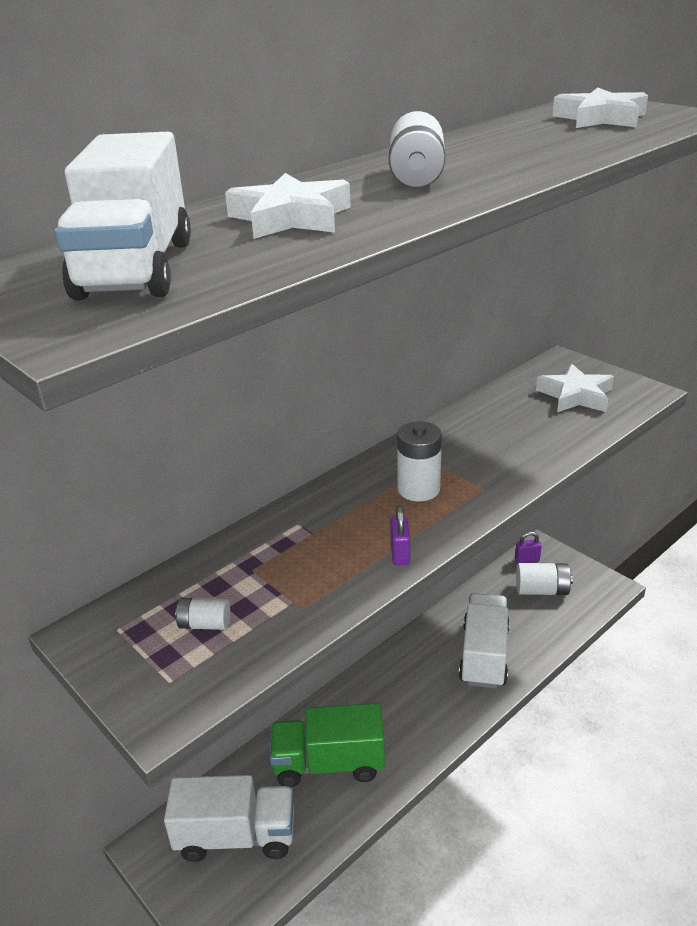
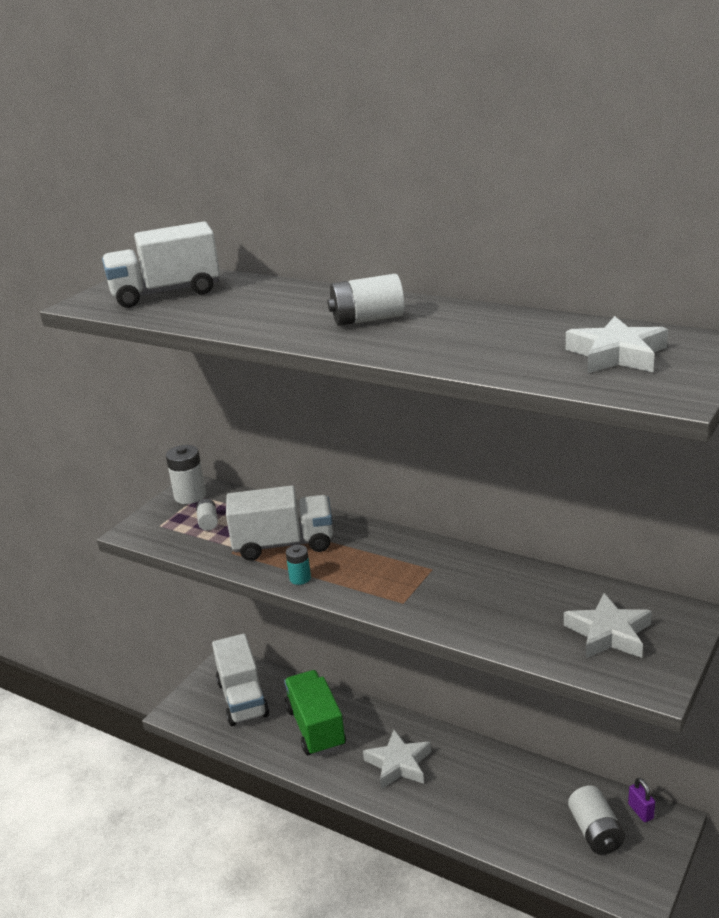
camera: 75 degrees right, 5 degrees down
white star [225,173,351,239] -> white star moved to [363,730,431,789]
purple padlock [390,505,410,565] -> turquoise battery [286,545,311,585]
white battery [397,421,442,501] -> white battery moved to [166,445,206,504]
white truck [459,593,510,689] -> white truck moved to [226,485,333,561]

